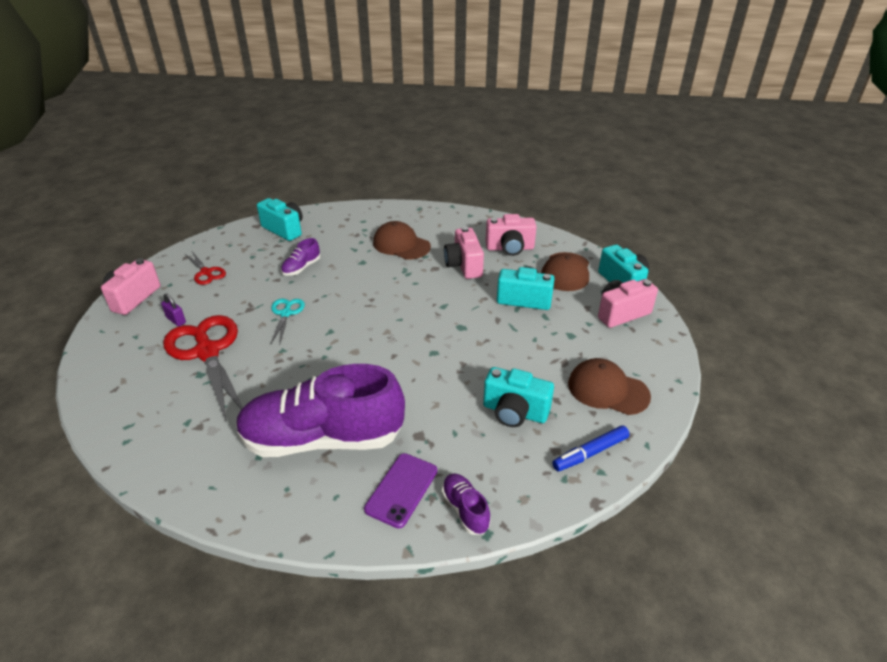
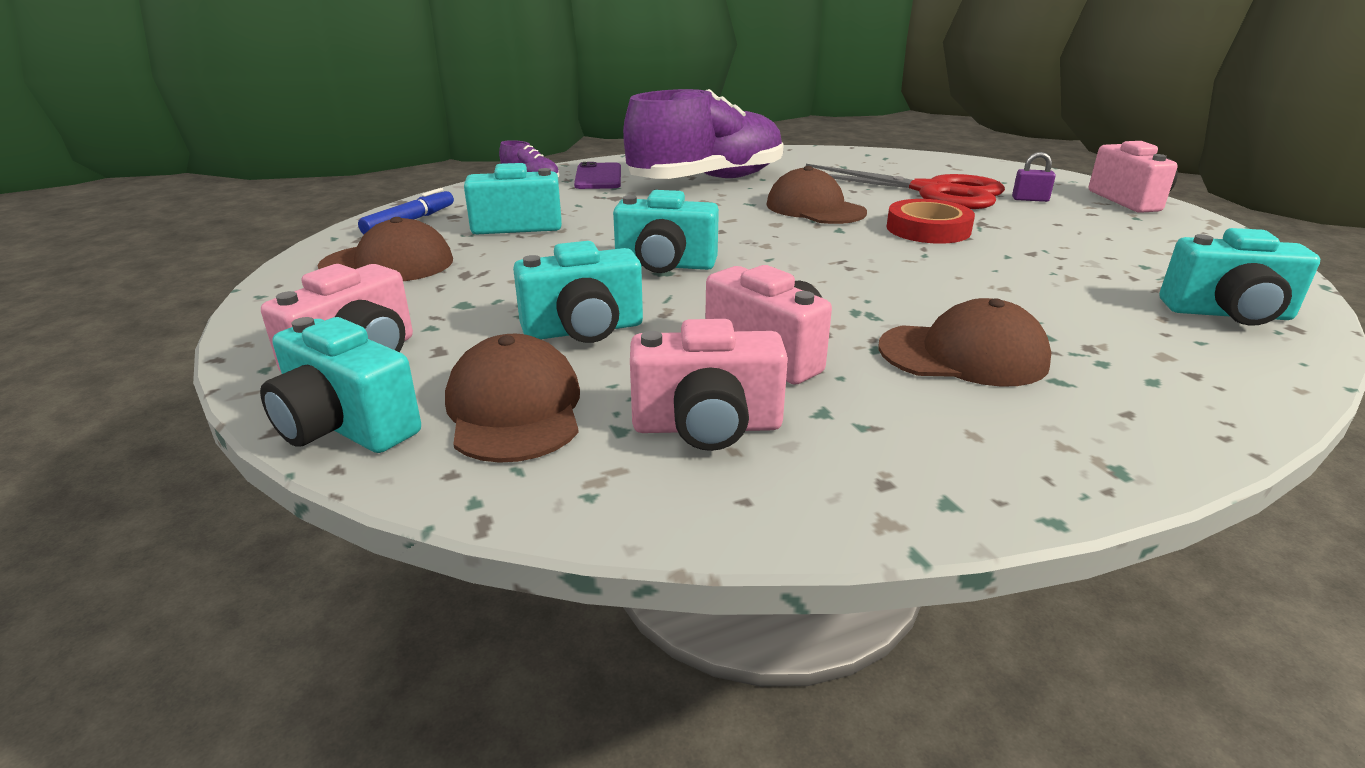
camera: 150 degrees right, 10 degrees down
red scissors [185,252,226,285] -> none
turquoise scissors [270,299,305,346] -> red tape [886,199,975,244]
purple shoe [281,238,320,276] -> none
pink camera [486,214,537,256] -> pink camera turned 150 degrees counterclockwise [630,319,788,451]
none -> turquoise camera [613,190,719,273]
none -> brown cap [766,166,867,224]

